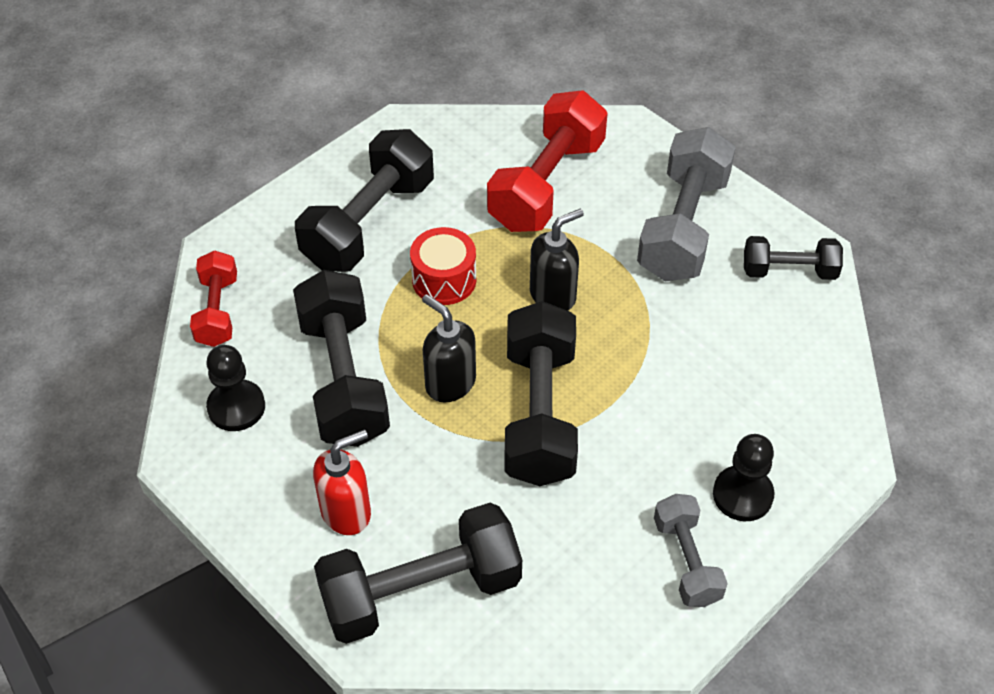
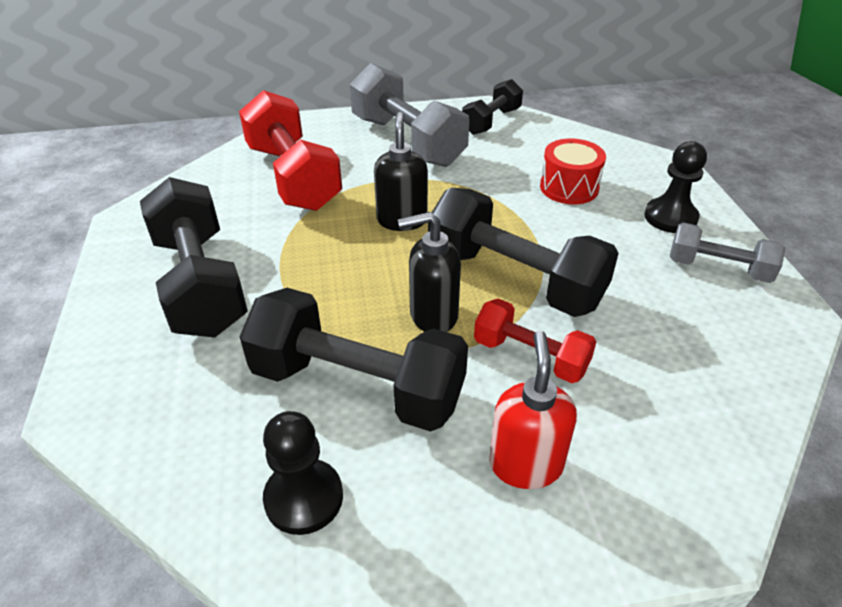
camera: 55 degrees left, 10 degrees down
red dumbbell [190,250,237,347] -> red dumbbell moved to [474,299,596,383]
black dumbbell [314,503,522,644] -> none
red drum [410,227,476,305] -> red drum moved to [540,138,606,204]

